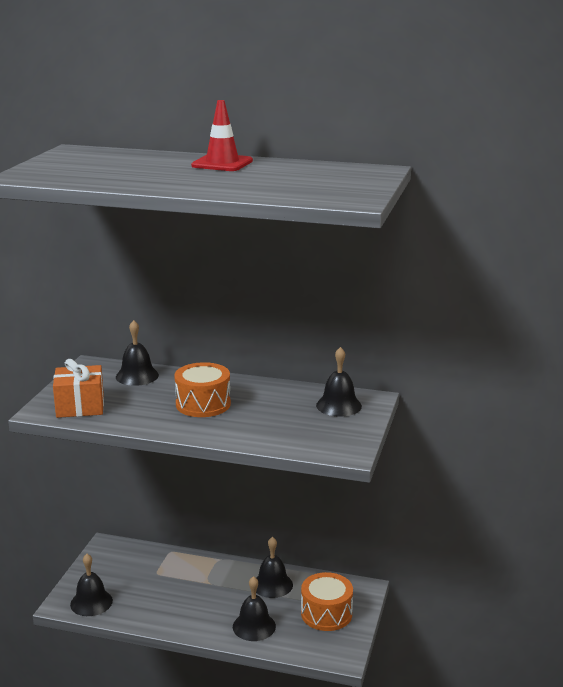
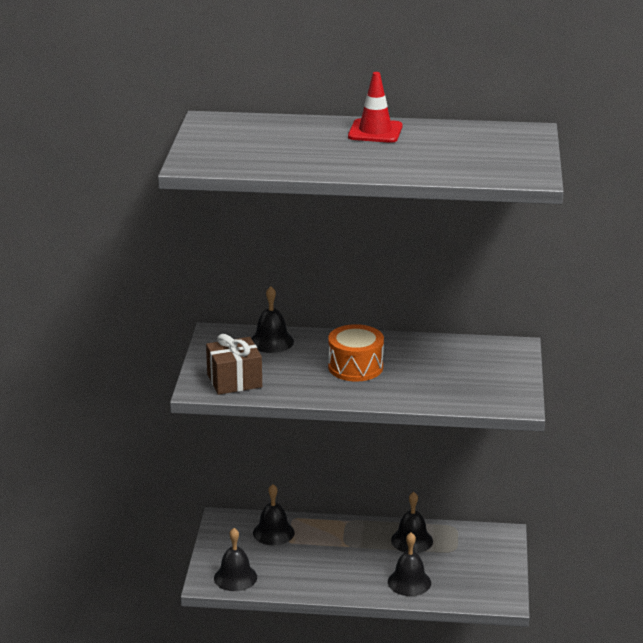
camera: 10 degrees left, 5 degrees up
orange gift [53,359,104,418] -> brown gift [206,334,262,395]
orange drum [301,572,353,631] -> none
black bell [316,347,362,417] -> black bell moved to [253,484,295,545]

